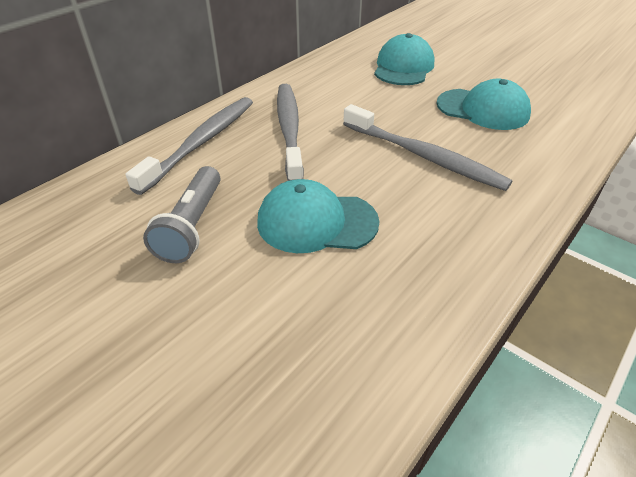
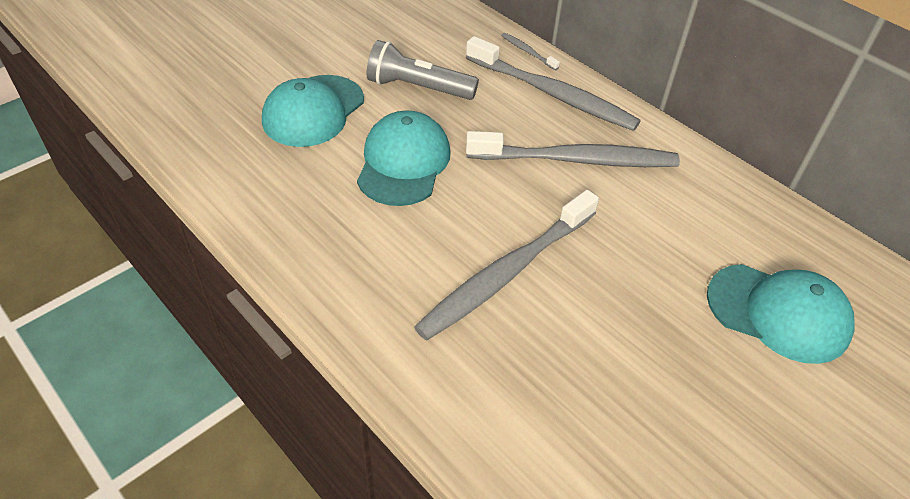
camera: 95 degrees right, 5 degrees up
turquoise cap [436,79,531,130] -> turquoise cap moved to [262,75,364,147]
none -> grey toothbrush [501,33,560,70]

